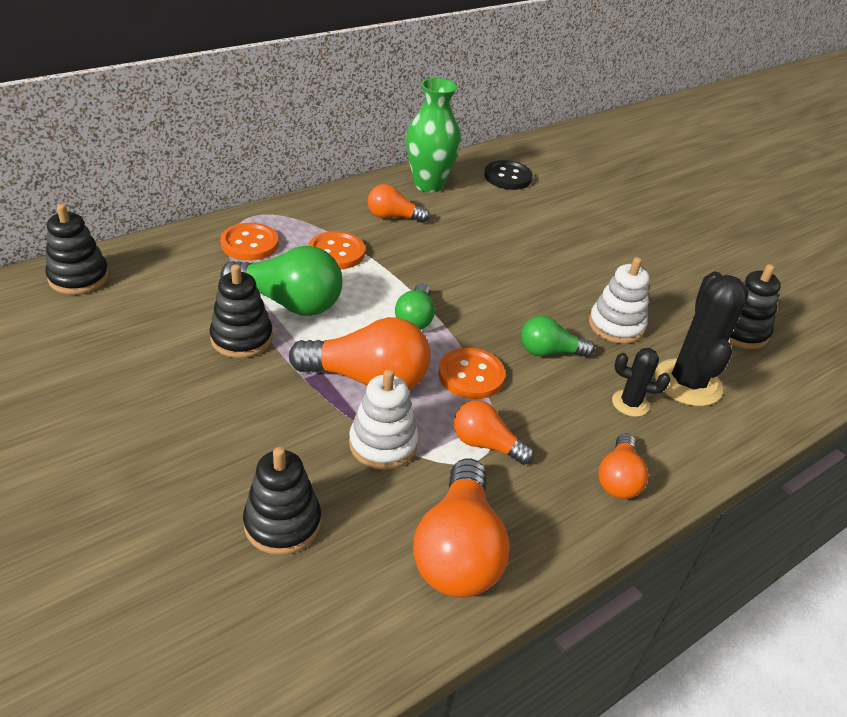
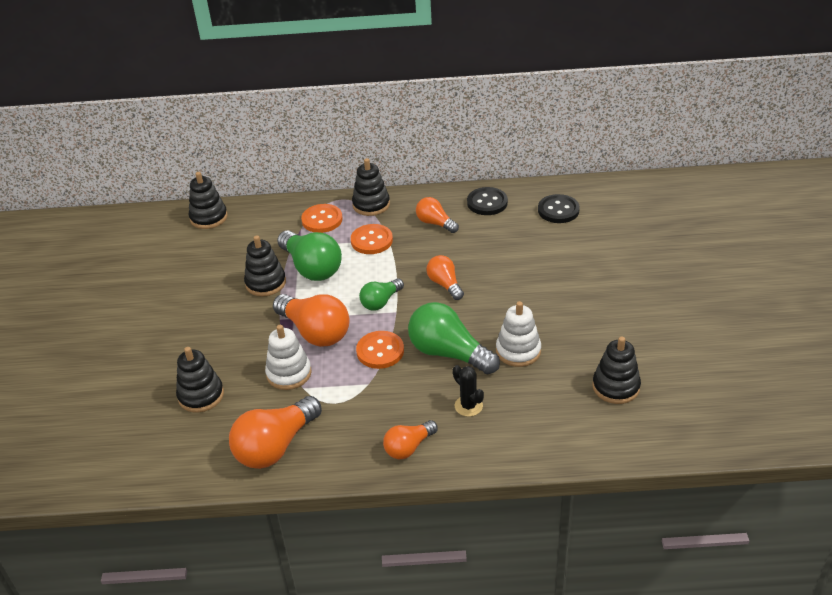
camera: 40 degrees right, 0 degrees up
green vase [406,78,461,192] -> black button [467,187,508,215]
orange light bulb [454,400,534,465] -> orange light bulb moved to [426,255,464,300]
green light bulb [521,316,595,357] -> green light bulb [408,302,500,374], size x1.73
black cactus [655,271,749,406] -> none
none -> black stacking toy [352,158,390,216]

